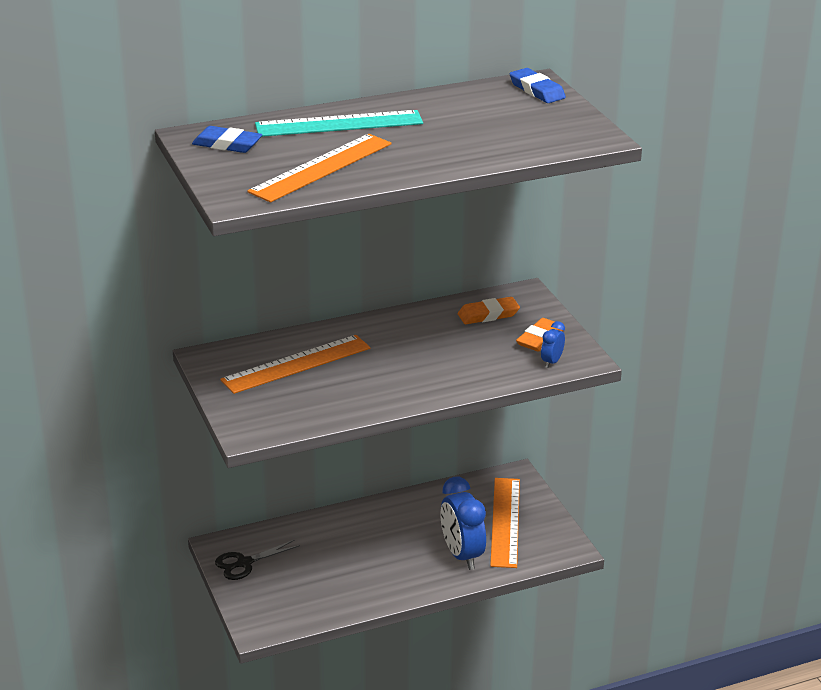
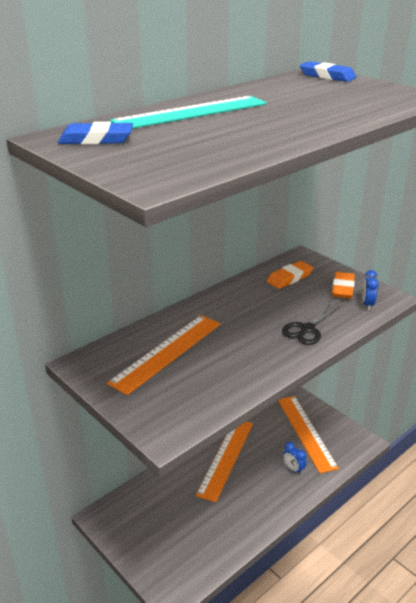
camera: 20 degrees left, 0 degrees up
black scissors [215,540,300,580] -> black scissors moved to [282,303,340,345]
orange ruler [248,134,391,202] -> orange ruler moved to [196,422,253,502]
blue clock [440,477,486,570] -> blue clock [283,442,306,475], size x0.48

